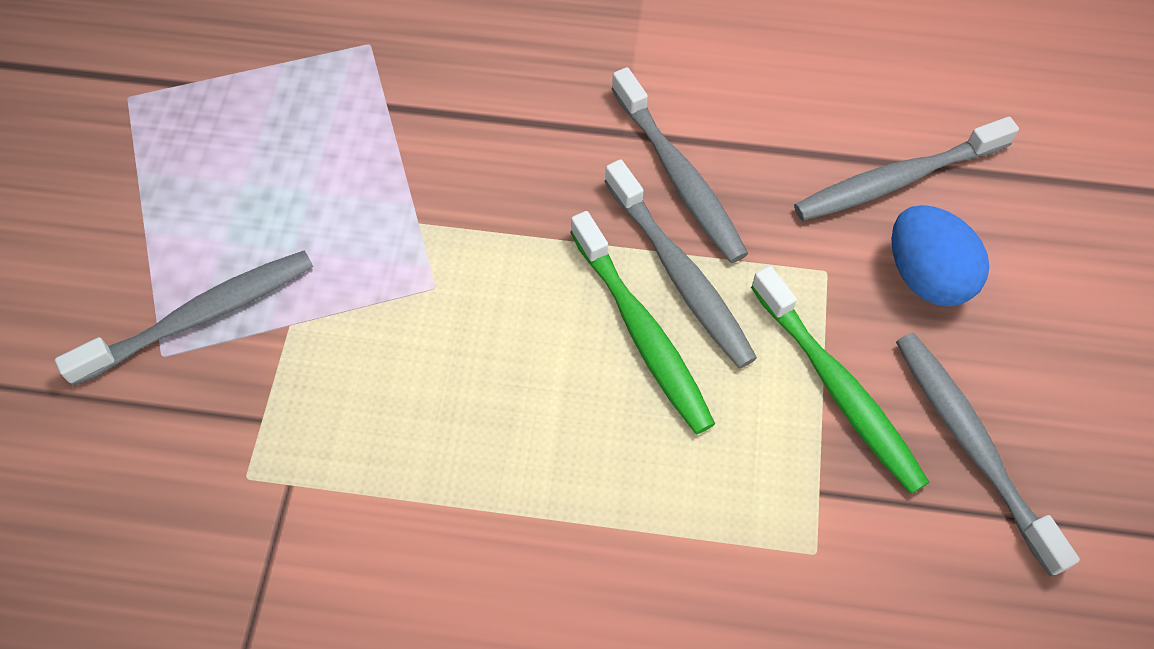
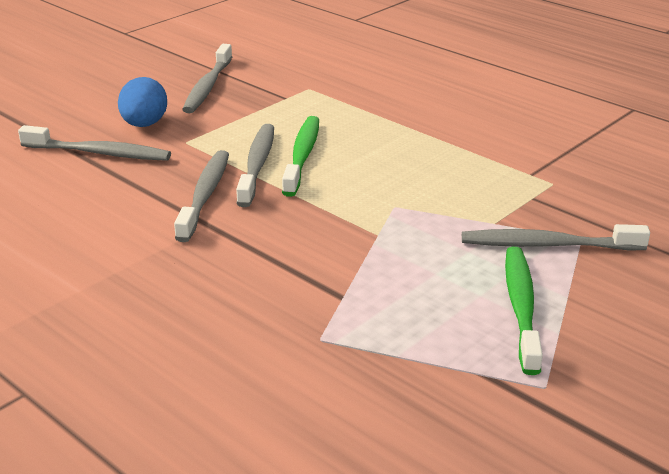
camera: 145 degrees left, 30 degrees down
green toothbrush [751,266,929,494] -> green toothbrush moved to [505,247,543,375]

